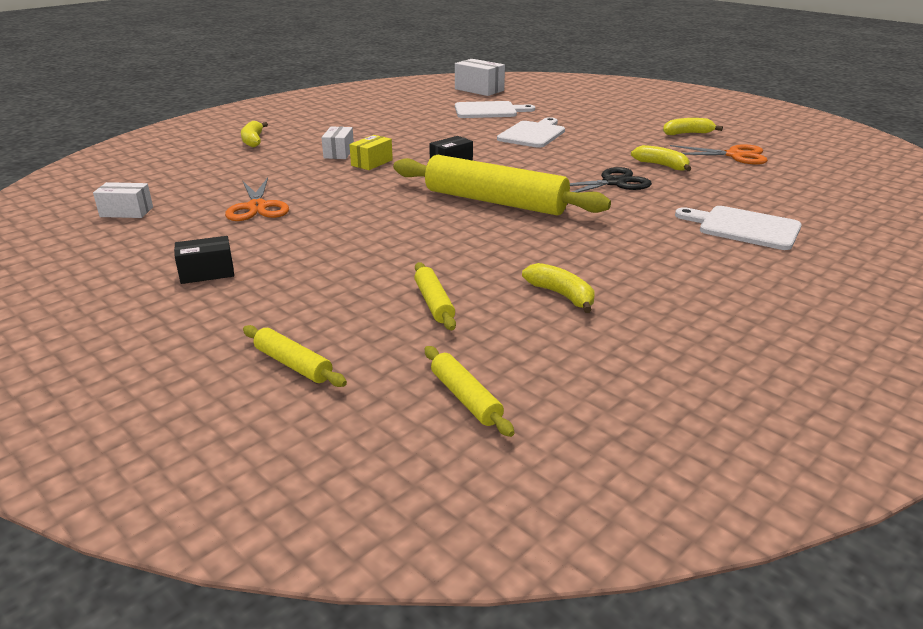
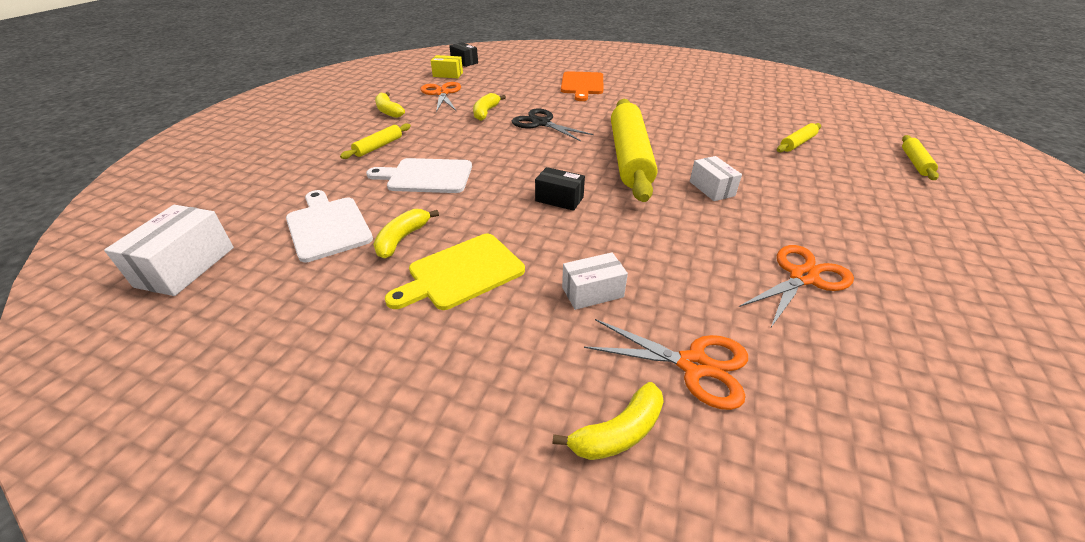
camera: 115 degrees left, 10 degrees up
white box [93,182,153,218] -> white box moved to [690,156,742,201]
black box [174,236,234,284] -> black box moved to [449,42,478,67]
yellow box [349,135,393,170] -> yellow box moved to [431,55,463,78]
yellow rolling pin [425,346,515,437] -> yellow rolling pin moved to [340,123,411,159]
yellow banana [522,263,595,313] -> yellow banana moved to [373,209,439,259]
white cutting board [675,206,802,250] -> orange cutting board [561,71,603,101]
none -> yellow cutting board [385,234,525,310]
none -> orange scissors [584,319,748,410]

